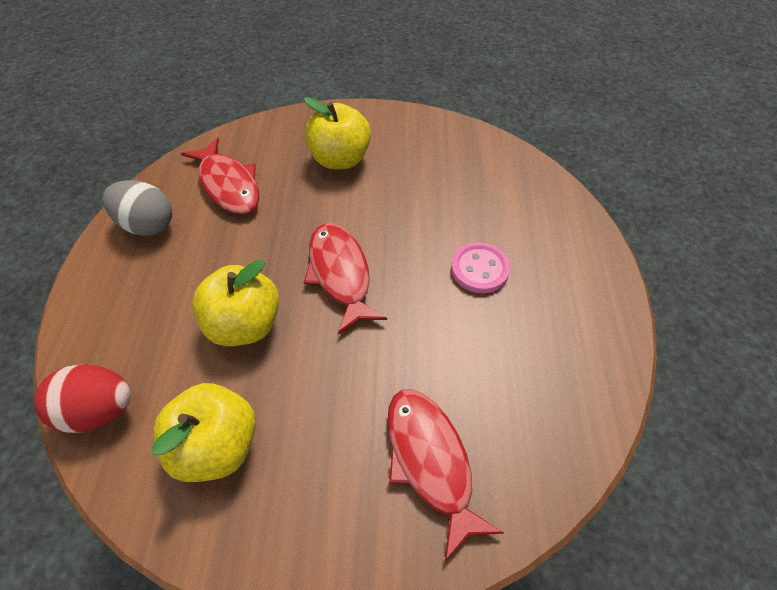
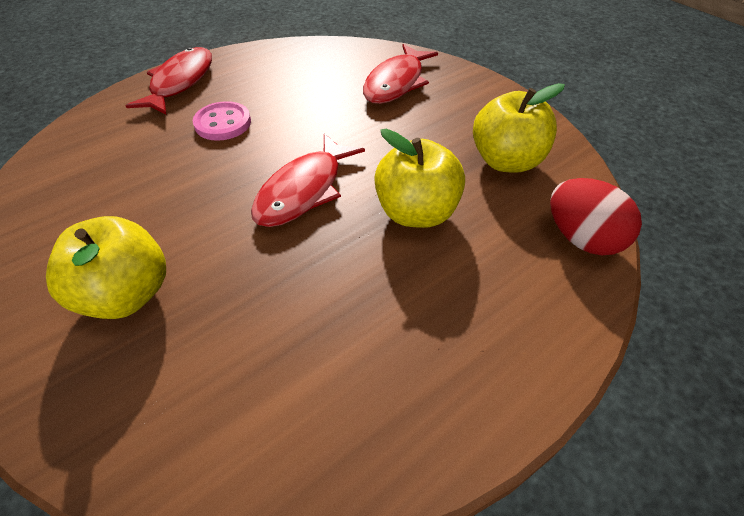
camera: 130 degrees left, 5 degrees down
grey egg [103,180,172,236] -> none
red fish [181,138,259,214] -> red fish moved to [125,47,212,115]

